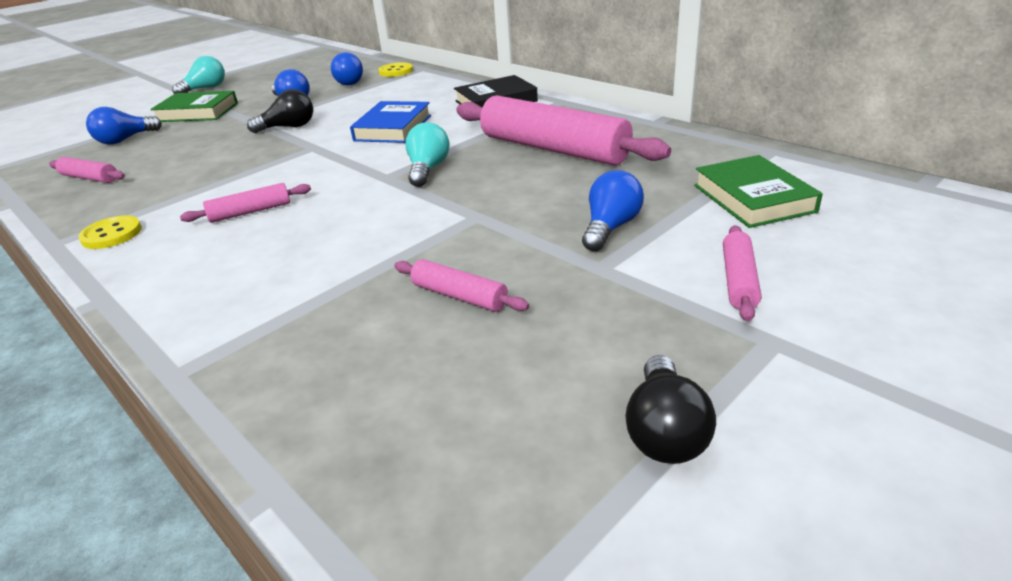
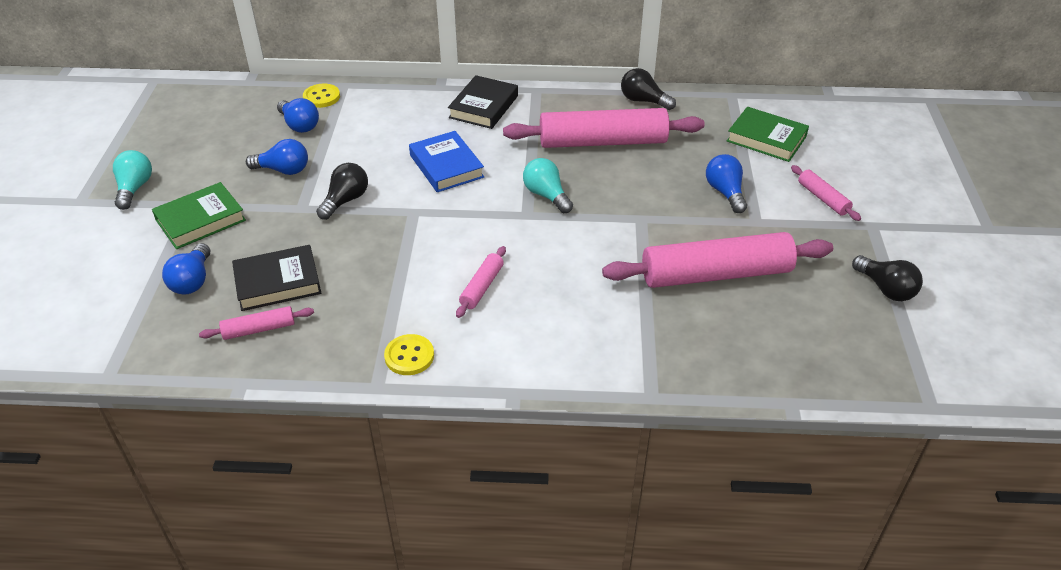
camera: 45 degrees left, 10 degrees up
pink rolling pin [394,259,529,312] -> pink rolling pin [602,232,833,288], size x2.21
none -> black book [232,245,321,311]
none -> black light bulb [621,68,676,110]

